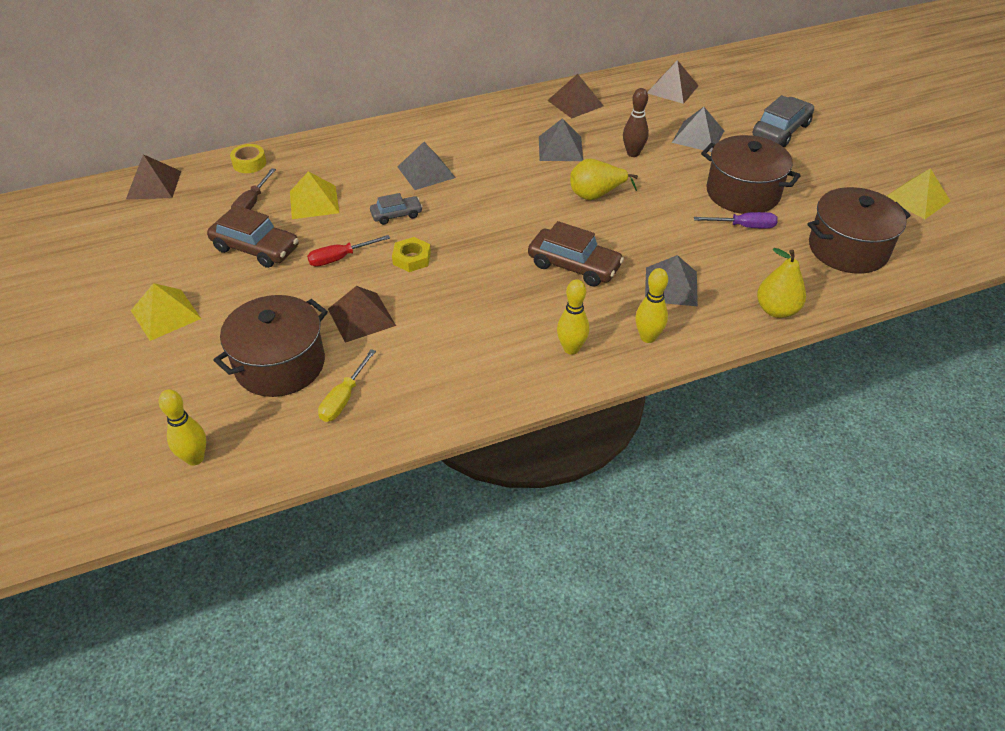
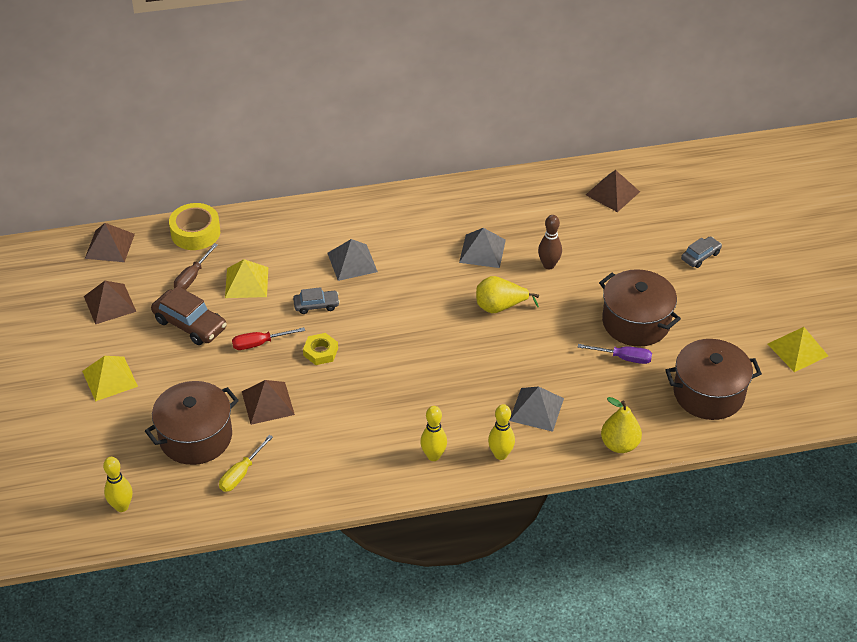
camera: 10 degrees right, 0 degrees up
yellow tape [230,144,266,173] -> yellow tape [169,203,220,250], size x1.63
brown car [528,221,624,287] -> none
brown pyramid [547,74,604,118] -> brown pyramid moved to [84,281,136,324]
grey pyramid [672,107,724,152] -> none
grey car [753,95,814,147] -> grey car [681,236,722,268], size x0.59

